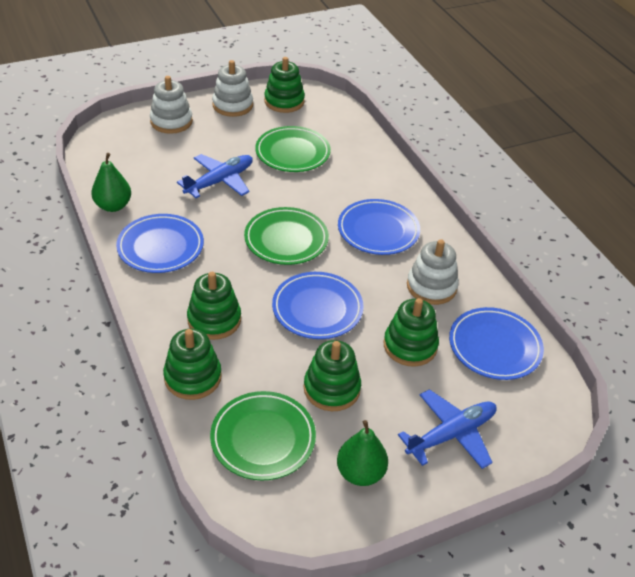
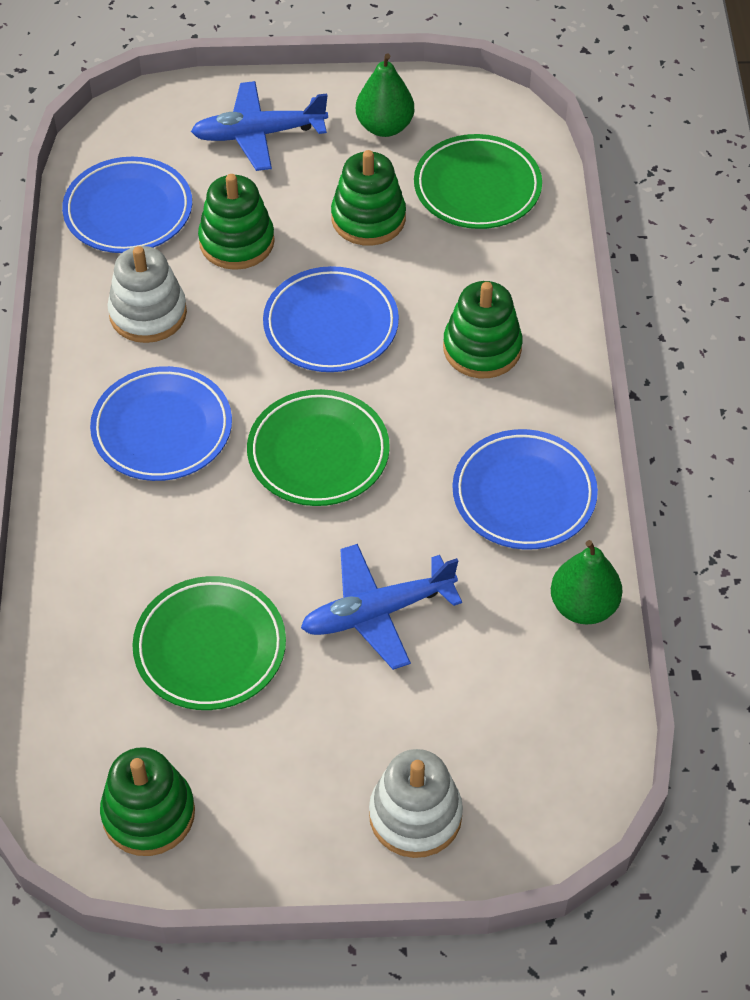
camera: 155 degrees left, 10 degrees up
green stacking toy [163,329,222,400] -> none
white stacking toy [212,60,253,117] -> none

